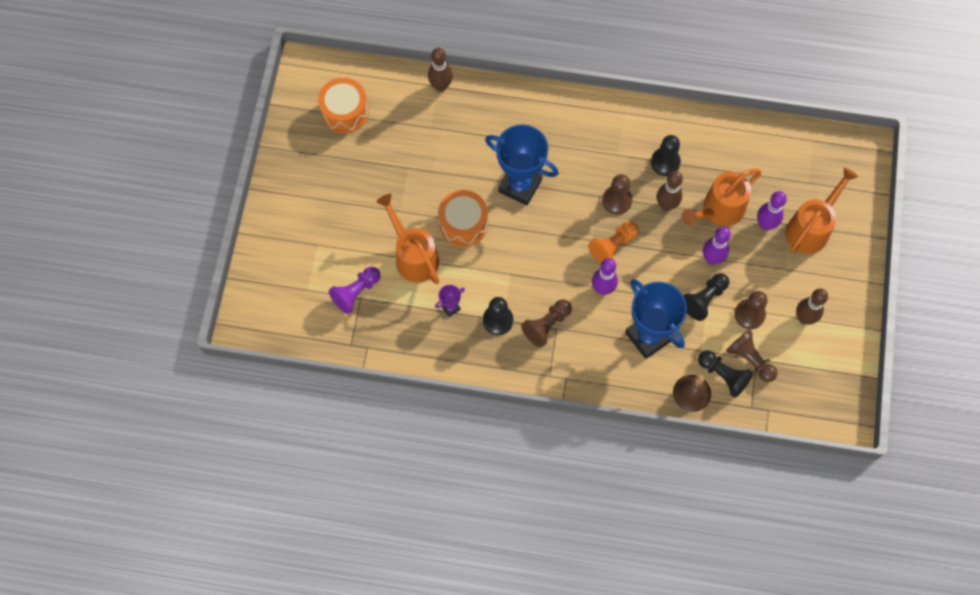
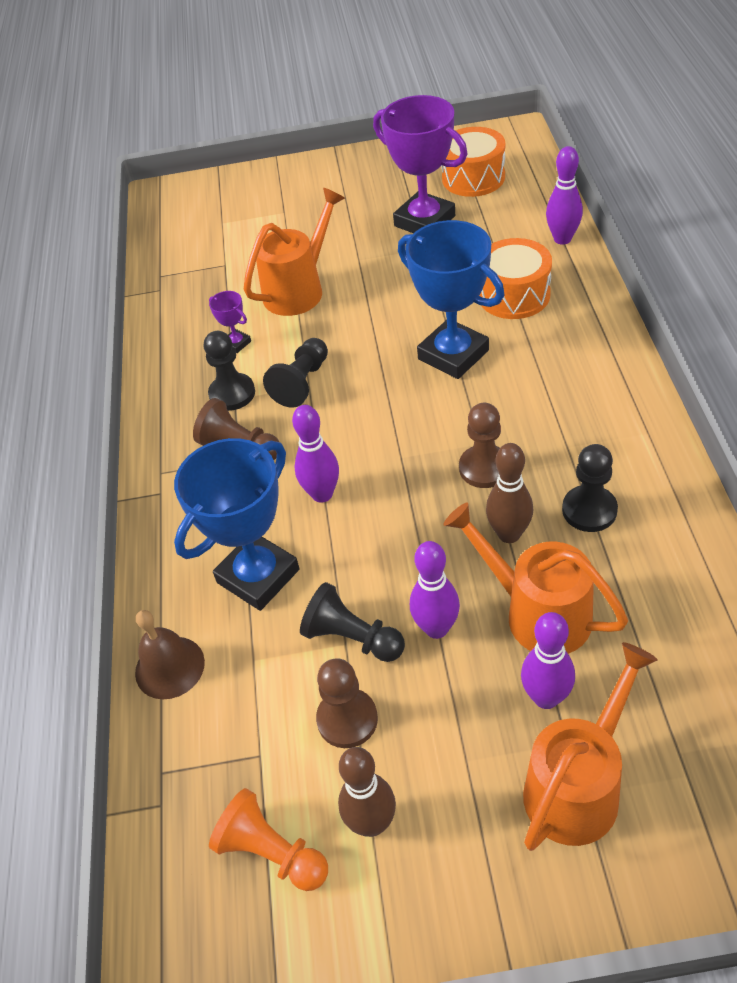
camera: 80 degrees right, 20 degrees down
purple pawn [329,267,381,314] -> none
brown bowling pin [428,48,452,92] -> purple bowling pin [546,146,583,245]
orange drum [438,190,488,247] -> orange drum moved to [479,238,552,319]
blue trophy [485,125,559,206] -> blue trophy turned 60 degrees counterclockwise [398,220,504,379]
orange pawn [589,221,639,264] -> orange pawn moved to [209,788,328,891]
black pawn [698,350,753,398] -> black pawn moved to [263,338,328,407]
brown pawn [726,330,778,382] -> none
orange watering can [786,167,858,254] -> orange watering can turned 75 degrees counterclockwise [523,642,658,851]
none -> purple trophy [373,95,467,233]

